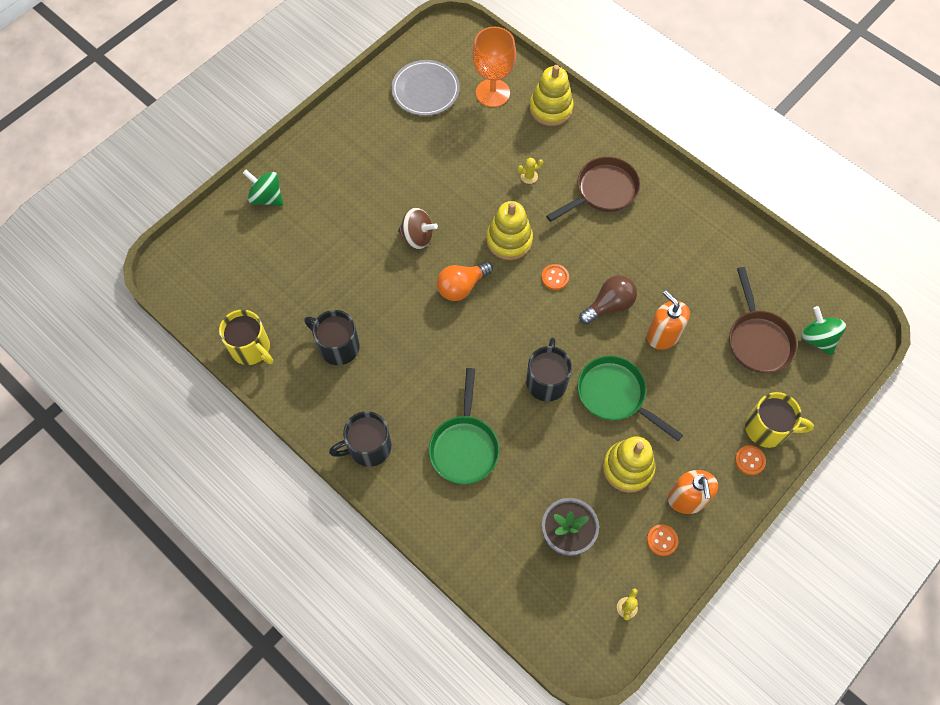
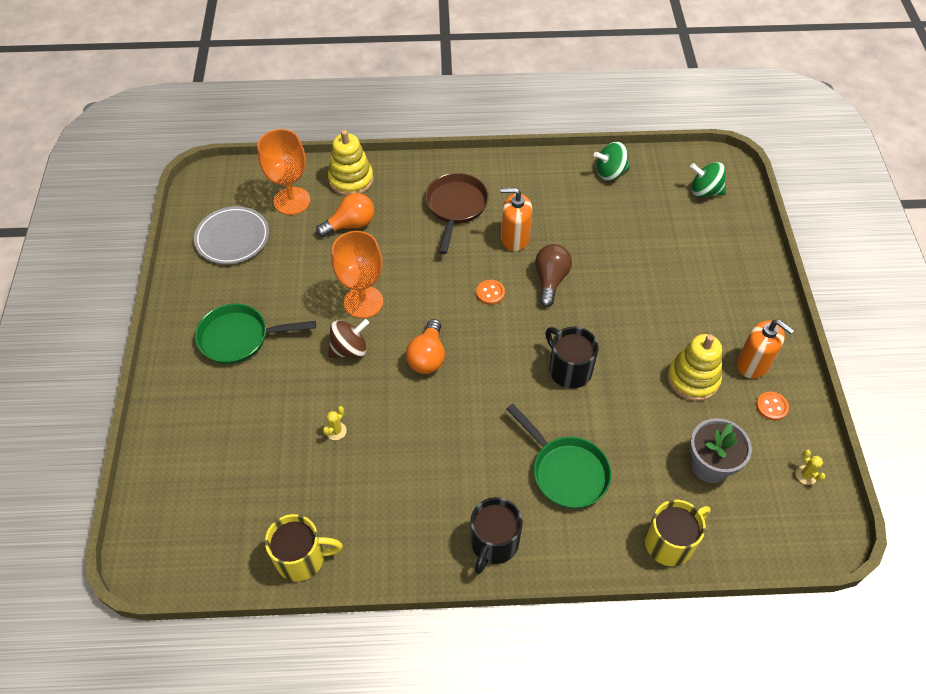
camera: 45 degrees left, 10 degrees down
green spinning top [243,170,283,206] -> green spinning top moved to [594,142,630,181]
black mug [304,310,360,365] -> none
yellow stacking toy [486,201,533,260] -> none
yellow cactus [518,158,543,184] -> yellow cactus moved to [323,406,347,440]
green pan [577,356,683,441] -> green pan moved to [195,304,316,365]
orange soap dispenser [647,290,690,350] -> orange soap dispenser moved to [500,188,532,251]
brown pan [729,267,797,374] -> none
orange button [735,445,766,475] -> none
yellow mug [745,392,814,448] -> yellow mug moved to [645,500,711,566]
none -> orange light bulb [316,193,375,237]
none -> orange goblet [332,231,383,318]

